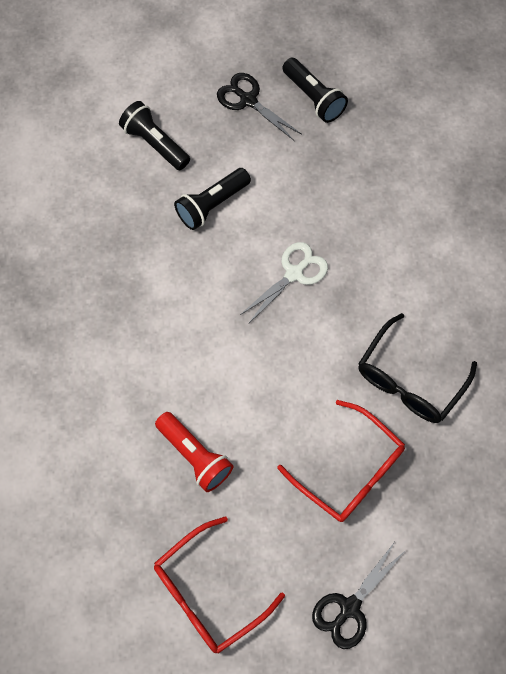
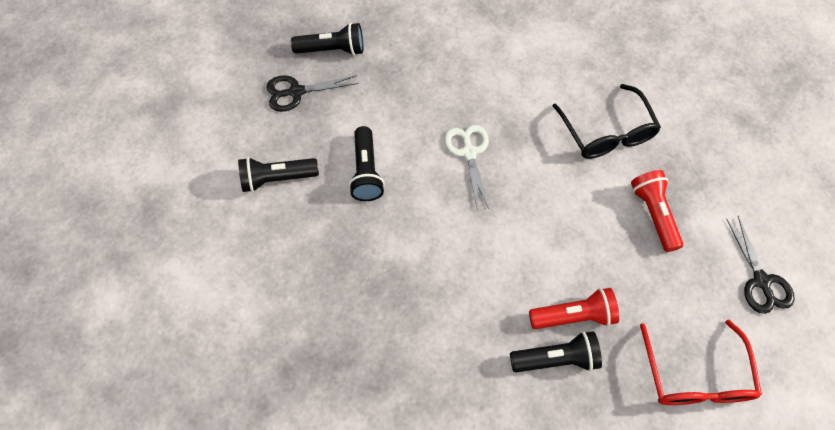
camera: 55 degrees left, 5 degrees down
red glasses [277,400,405,522] -> red flashlight [631,170,683,252]
none -> black flashlight [510,331,602,373]

